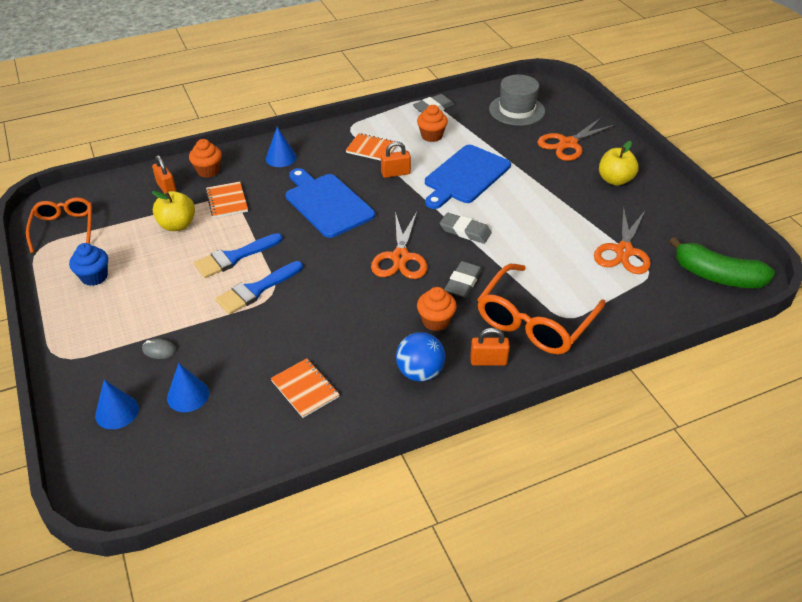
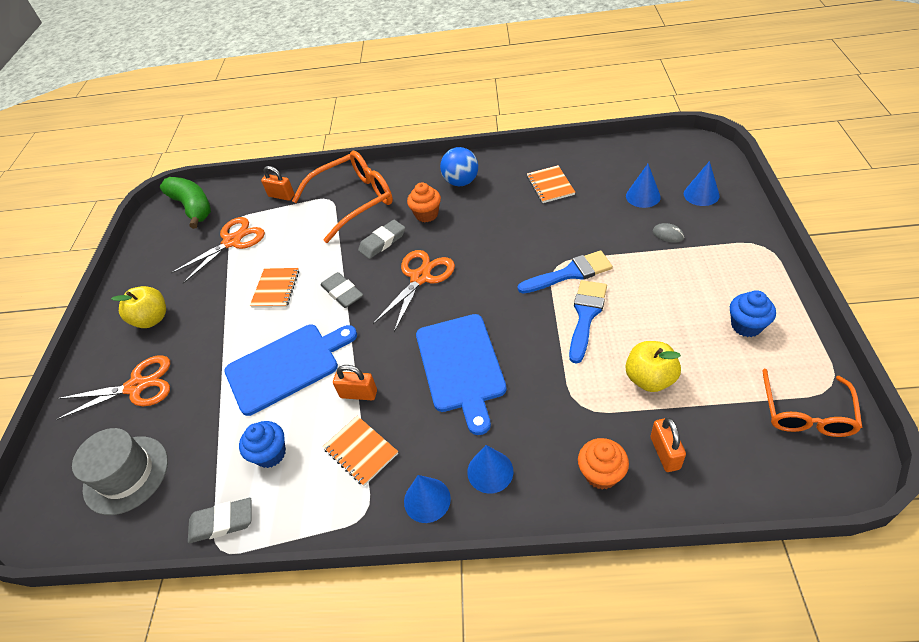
camera: 150 degrees left, 5 degrees up
blue brush [194,233,283,278] -> blue brush turned 60 degrees counterclockwise [569,280,607,364]
orange notebook [206,182,248,218] -> orange notebook moved to [250,268,299,308]
orange cupcake [417,105,448,142] -> blue cupcake [239,421,286,468]
orange padlock [470,328,510,366] -> orange padlock moved to [261,166,295,201]
none -> blue cone [404,475,451,523]

